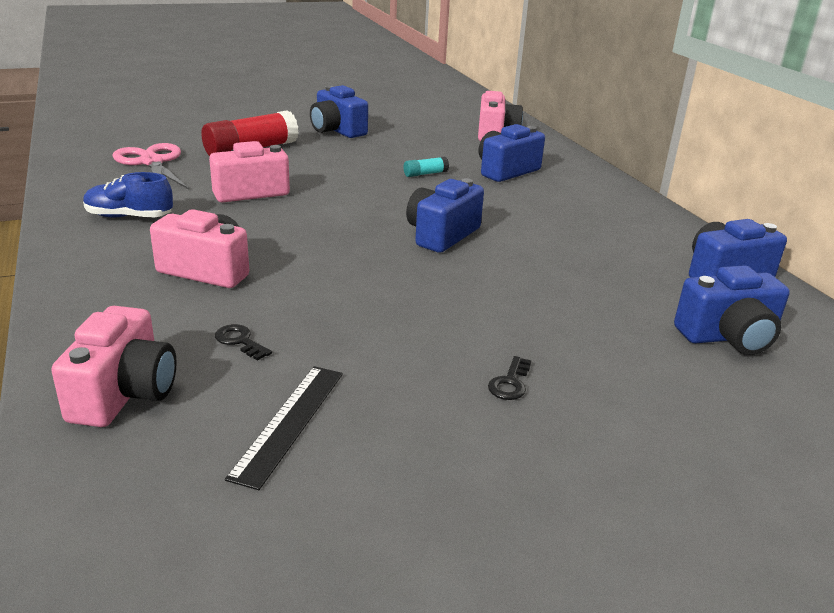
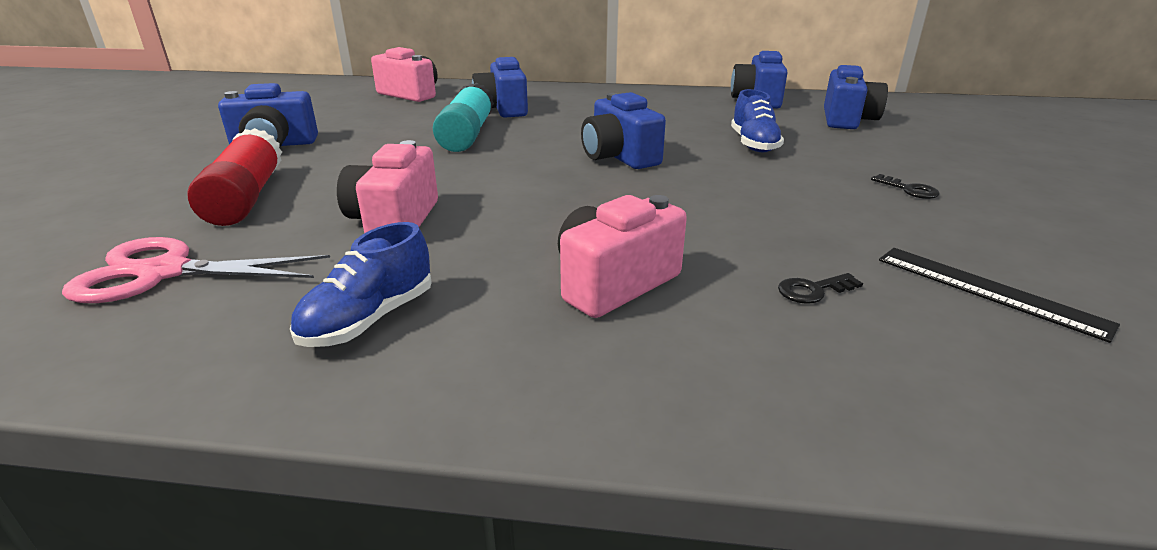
camera: 60 degrees left, 0 degrees up
pink camera [51,306,177,427] -> none
turquoise glue stick [403,157,449,177] -> turquoise glue stick [433,83,494,152], size x2.18
none -> blue shoe [731,89,784,153]

